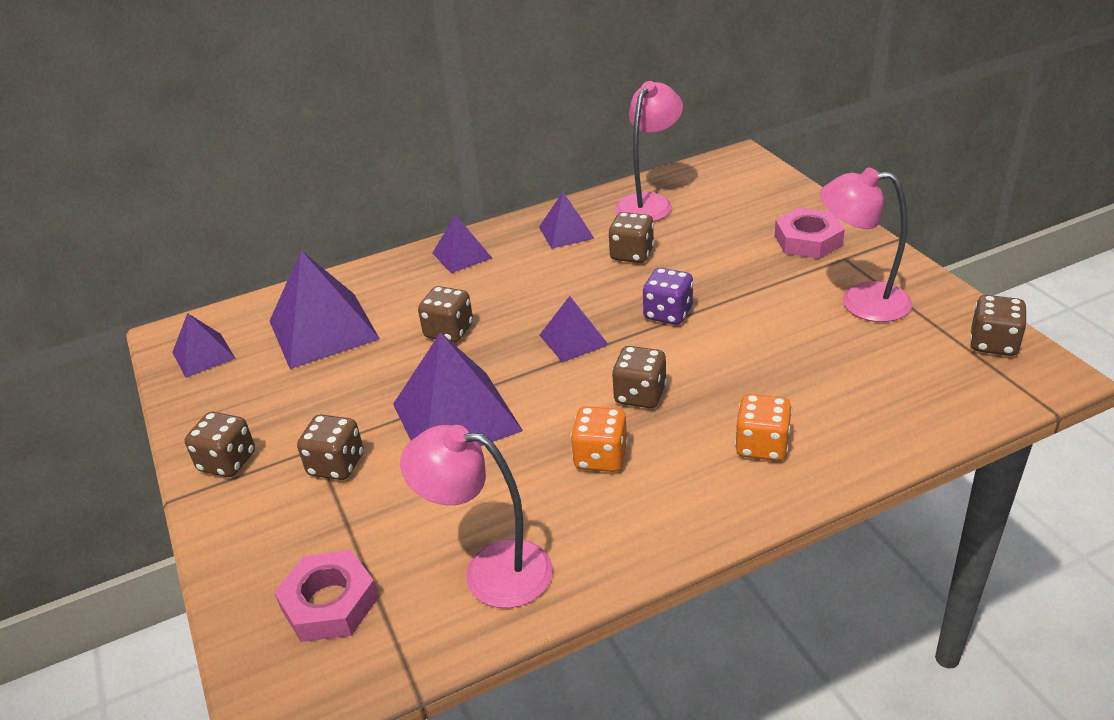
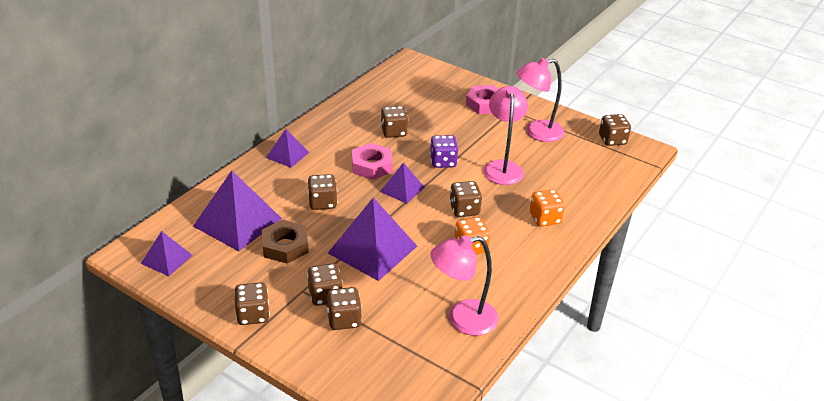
camera: 35 degrees left, 0 degrees up
pink nut [274,550,379,642] -> pink nut moved to [352,143,393,180]
purple pyramid [539,192,595,249] -> none
pink lamp [615,81,683,222] -> pink lamp moved to [483,86,528,185]
none -> brown nut [261,220,309,264]
none -> brown dice [327,287,362,330]

